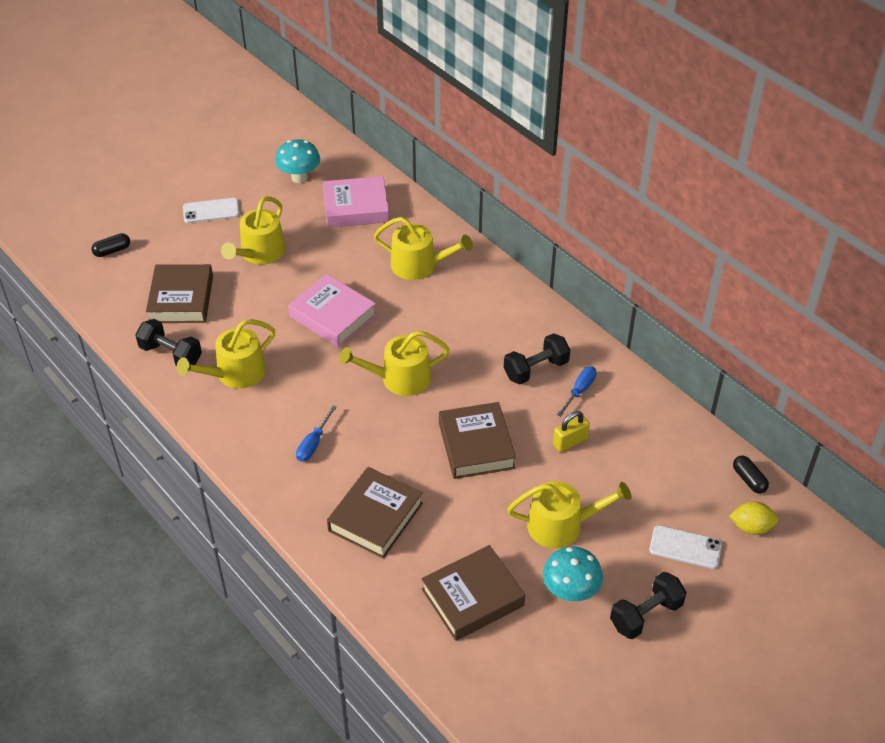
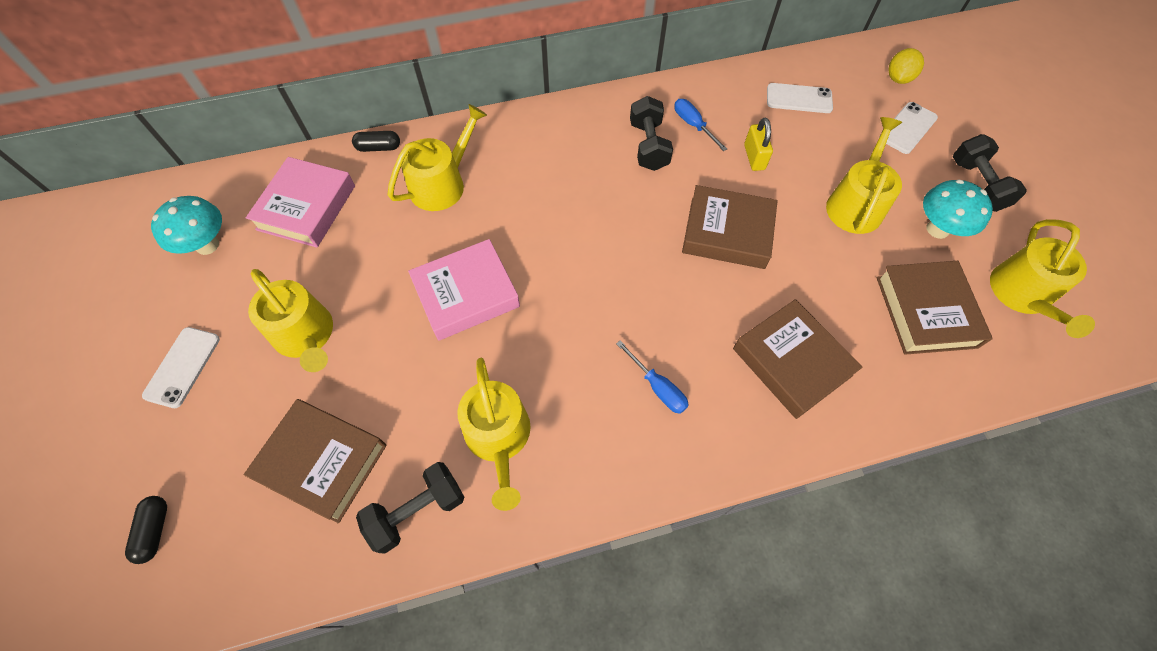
camera: 65 degrees left, 15 degrees up
yellow watering can [339,331,450,396] -> yellow watering can moved to [990,219,1095,338]
black capsule [733,456,769,493] -> black capsule moved to [352,131,400,152]
none -> white phone [767,83,833,113]

